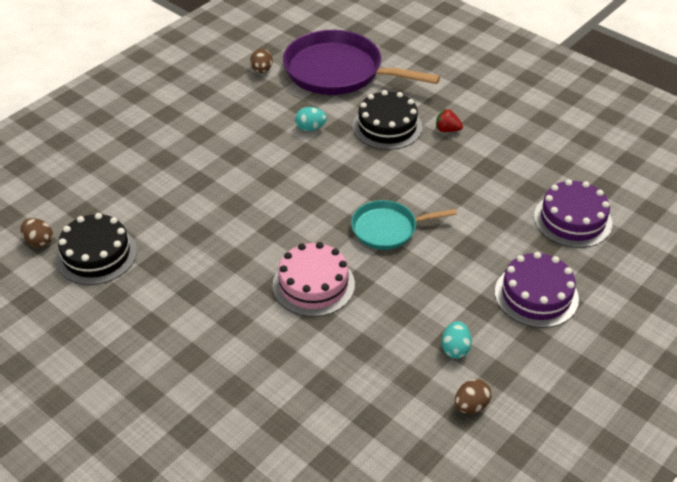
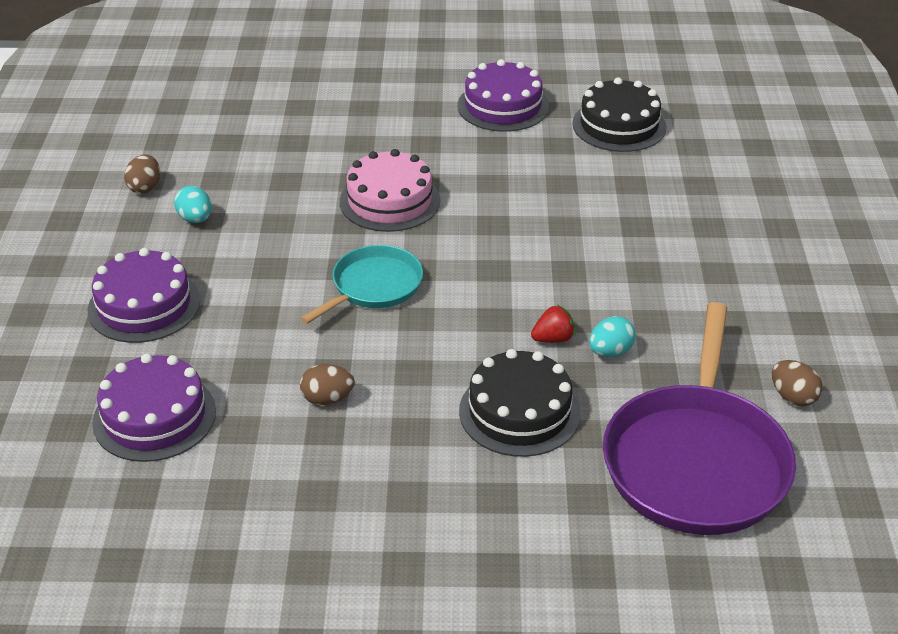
camera: 140 degrees right, 5 degrees down
brown egg [20,218,53,248] -> brown egg moved to [300,364,355,405]
purple pan [283,30,440,95] -> purple pan turned 120 degrees clockwise [603,302,796,535]
red strawberry [436,109,463,132] -> red strawberry moved to [531,304,575,343]
none -> purple cake [457,59,549,132]

